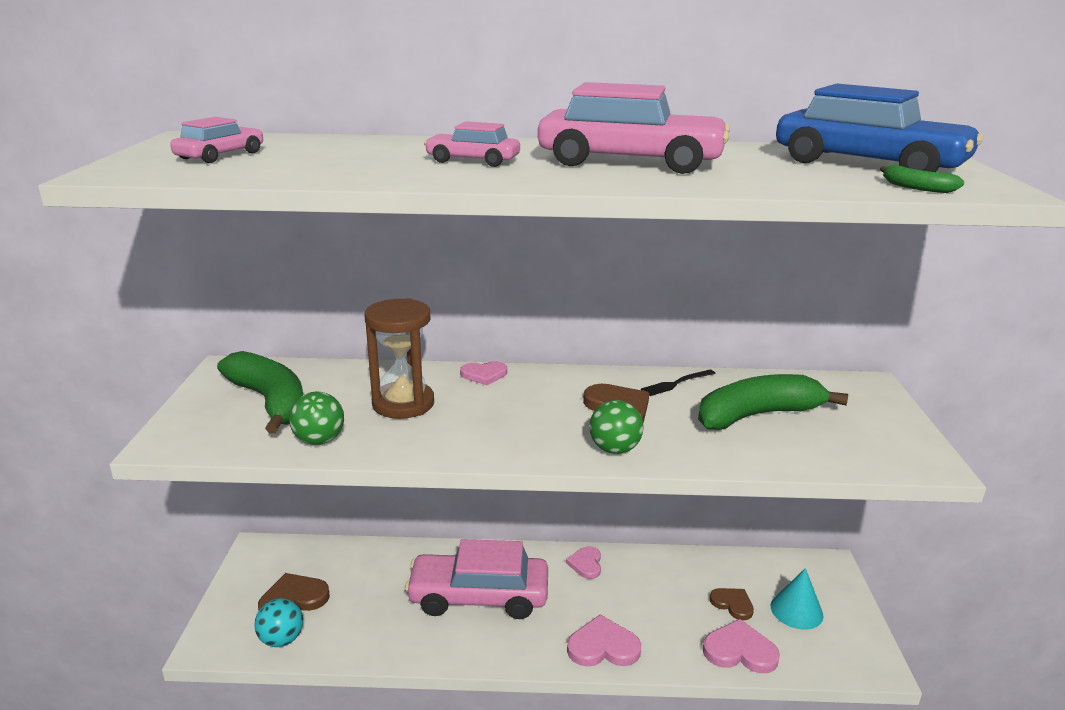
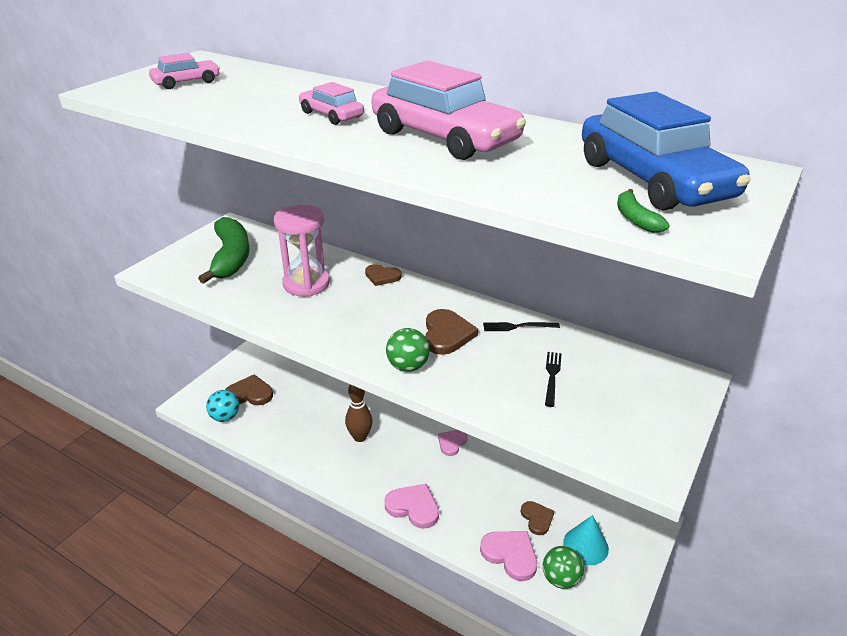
camera: 30 degrees right, 10 degrees up
green ball [289,392,344,445] -> green ball moved to [543,546,584,589]
brown hourglass [364,298,434,419] -> pink hourglass [274,205,330,297]
pink car [405,539,548,619] -> brown bowling pin [345,384,373,442]
pink heart [460,361,507,385] -> brown heart [365,264,402,286]
green banana [698,374,848,430] -> black fork [545,352,562,407]

